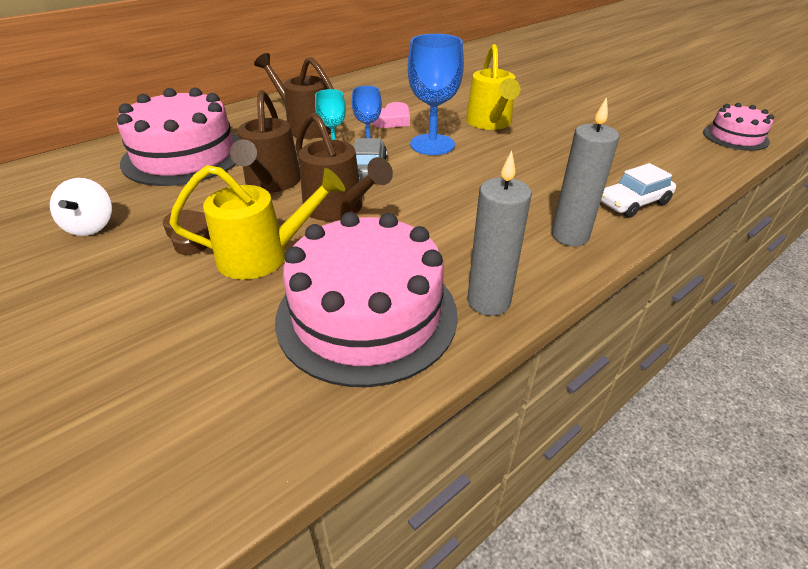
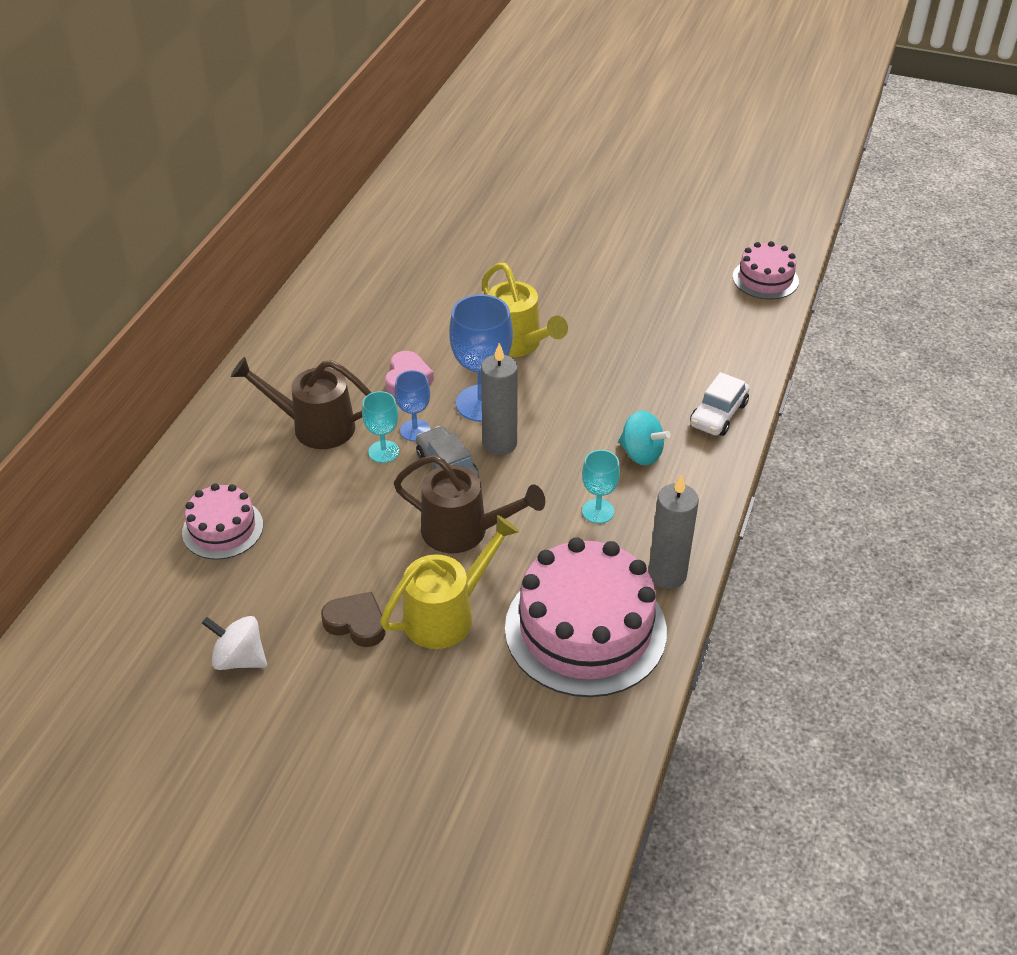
camera: 30 degrees left, 5 degrees up
white spinning top [50,178,112,236] -> white spinning top turned 150 degrees clockwise [202,616,267,670]
pink cake [117,88,239,186] -> pink cake [182,483,263,560], size x0.53
brown watering can [230,90,301,193] -> none
grey candle [552,97,619,246] -> grey candle moved to [481,343,518,455]
none -> turquoise goblet [582,450,620,523]
none -> turquoise spinning top [618,411,671,465]

